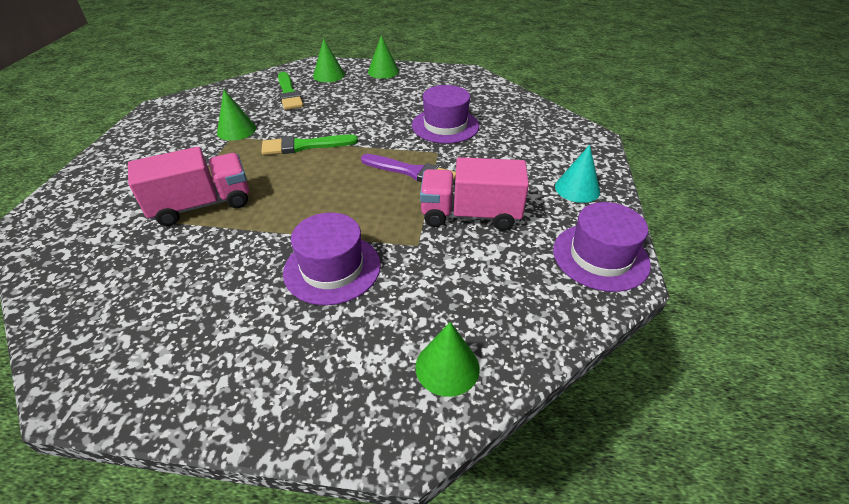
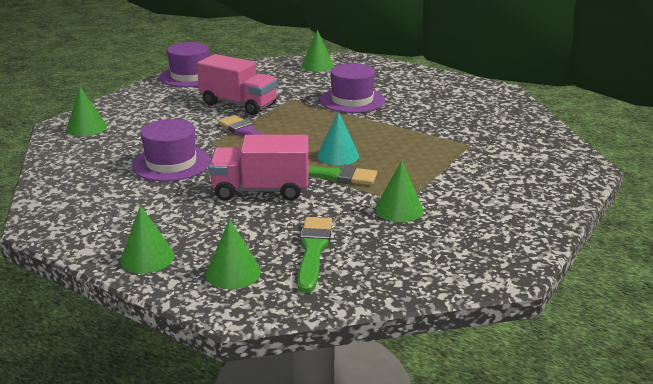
camera: 155 degrees left, 15 degrees down
pink truck [128,147,249,226] -> pink truck moved to [209,135,309,201]
turquoise cone [555,145,600,203] -> turquoise cone moved to [317,111,359,166]
none -> green cone [67,86,107,136]

